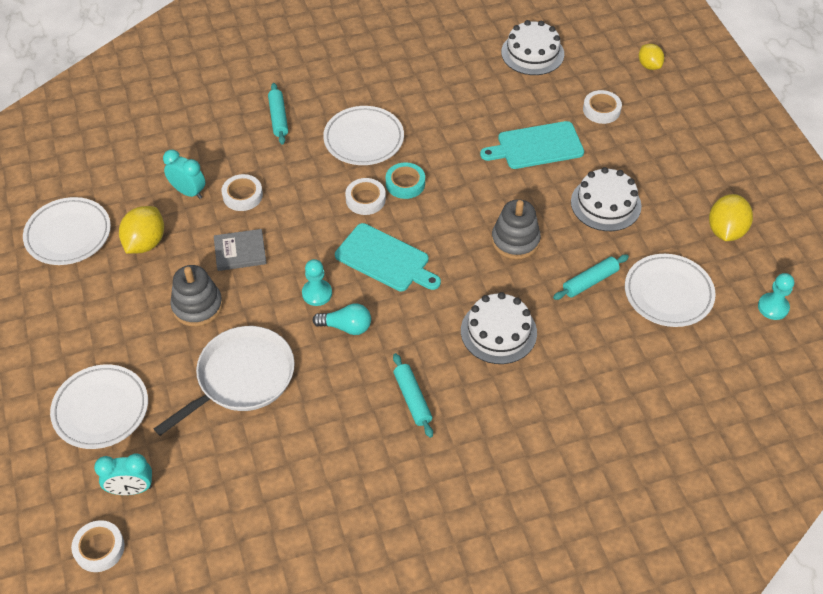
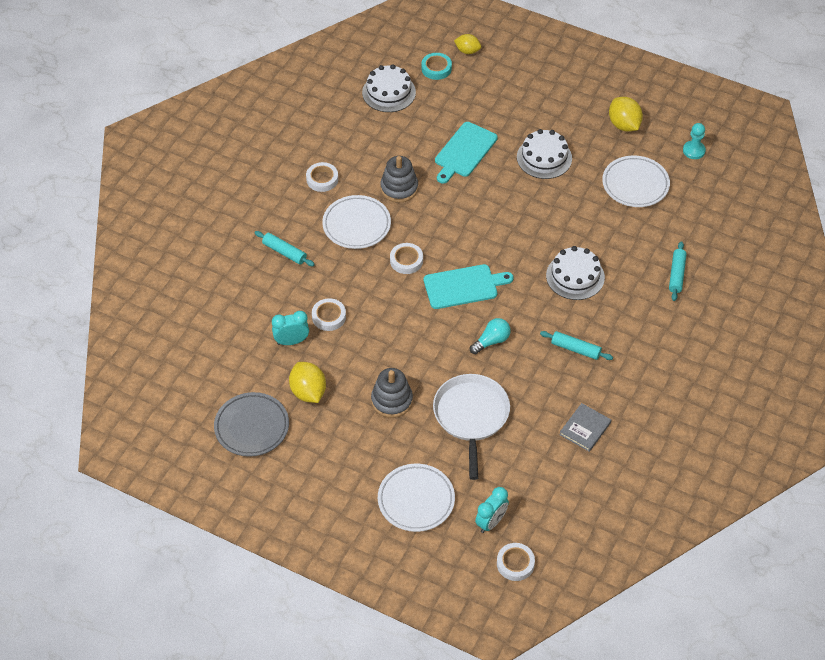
camera: 45 degrees left, 0 degrees up
white plate [23,197,111,265] -> grey plate [214,392,289,457]
grey book [214,229,267,271] -> grey book moved to [559,403,611,452]
turquoise pawn [302,259,332,306] -> none
turquoise tape [386,162,425,199] -> turquoise tape moved to [421,53,452,80]
grey stacking toy [492,199,541,259] -> grey stacking toy moved to [380,156,418,202]
turquoise rolling pin [553,254,629,300] -> turquoise rolling pin moved to [669,241,687,301]
white tape [583,90,622,124] -> white tape moved to [306,162,338,192]

